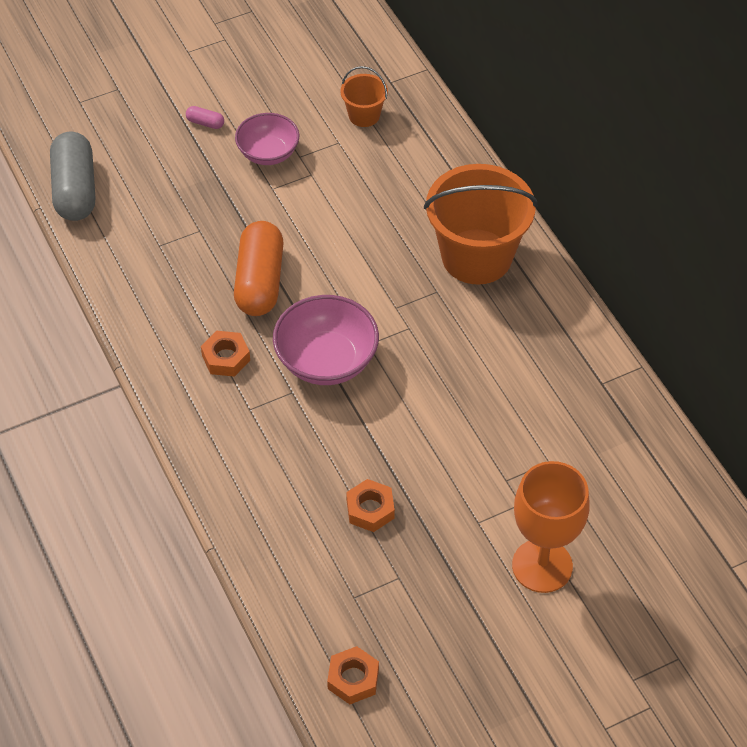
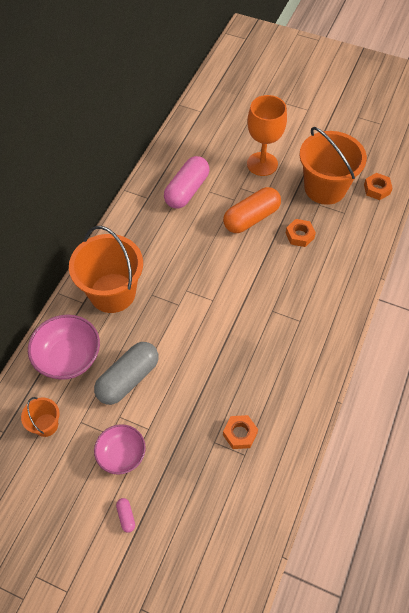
camera: 130 degrees left, 5 degrees up
grey capsule [50,132,95,221] -> grey capsule moved to [94,342,159,405]
orange nut [201,331,250,377] -> orange nut moved to [223,415,258,449]
orange capsule [234,221,284,316] -> orange capsule moved to [223,187,281,233]
pink bowl [273,295,379,385] -> pink bowl moved to [28,315,100,380]
none -> pink capsule [164,156,209,209]
none -> orange bucket [300,127,367,205]

